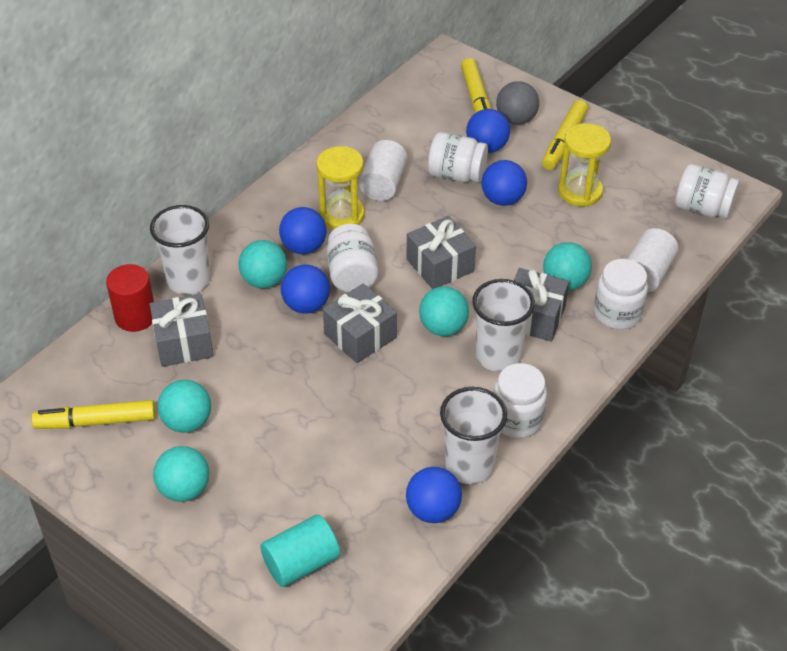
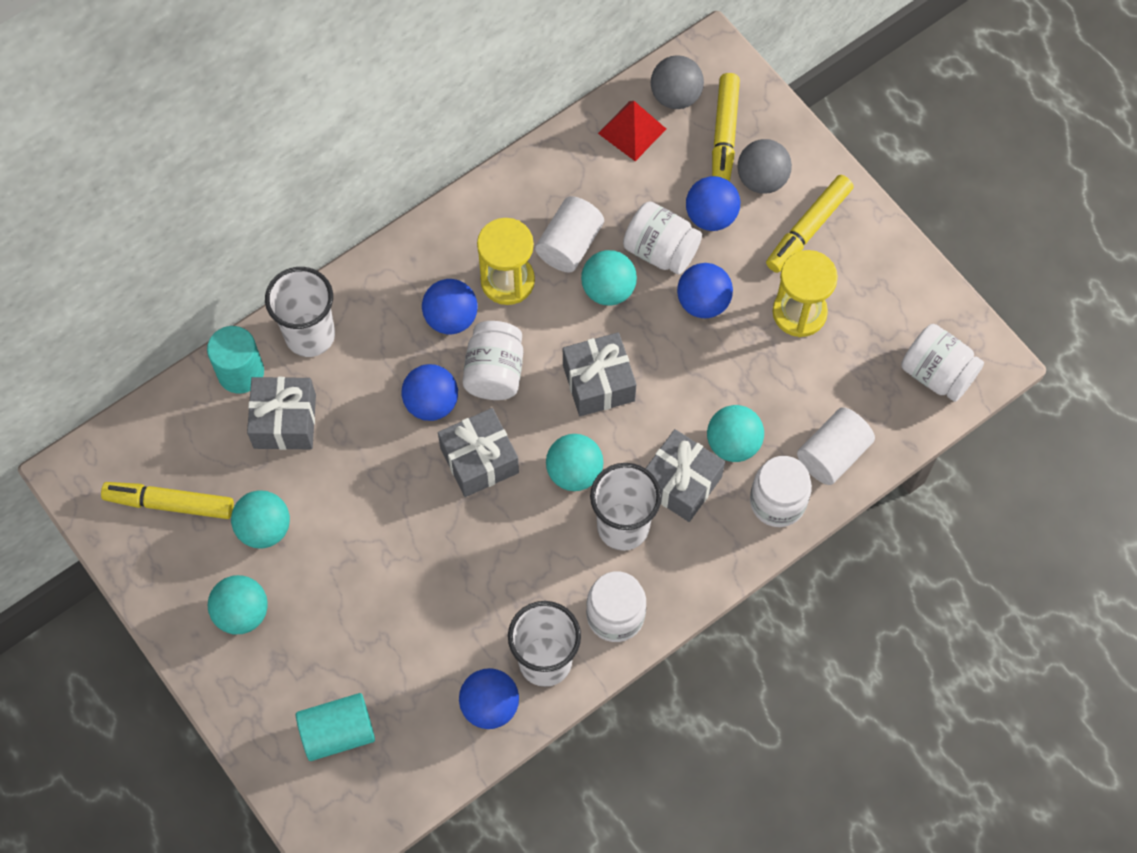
camera: 15 degrees right, 20 degrees up
red cylinder [106,264,154,332] -> turquoise cylinder [207,326,264,393]
turquoise ball [239,240,287,288] -> turquoise ball moved to [581,250,637,305]
none -> red pyramid [598,101,666,161]
none -> grey ball [651,55,704,109]

